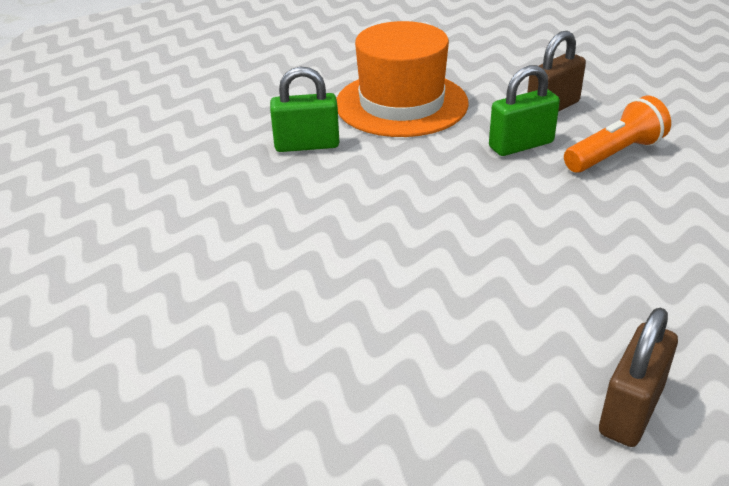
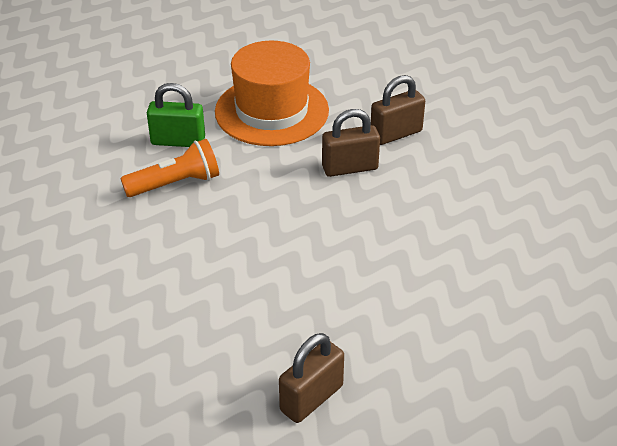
camera: 10 degrees right, 5 degrees up
green padlock [489,65,560,156] -> brown padlock [322,109,380,177]
orange flashlight [564,95,671,173] -> orange flashlight moved to [120,139,219,197]

